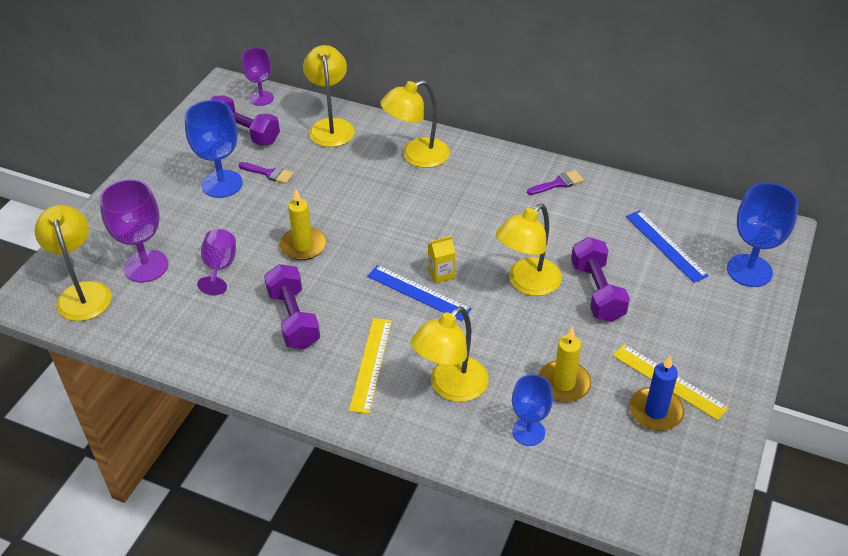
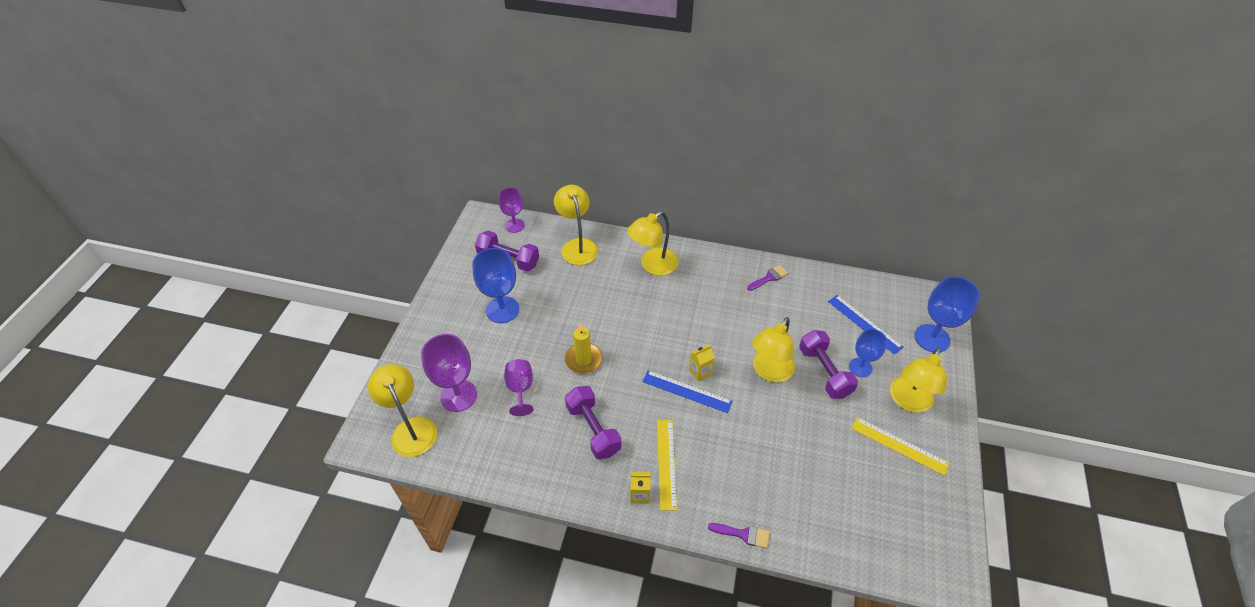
camera: 10 degrees left, 5 degrees up
purple brush [238,162,294,184] -> purple brush moved to [708,523,770,548]
yellow lamp [411,307,488,402] -> yellow lamp moved to [890,347,947,413]
blue goblet [512,374,553,446] -> blue goblet moved to [849,329,887,377]
yellow candle [539,327,591,402] -> none
blue candle [629,355,684,431] -> none
none -> yellow carton [630,471,651,504]

